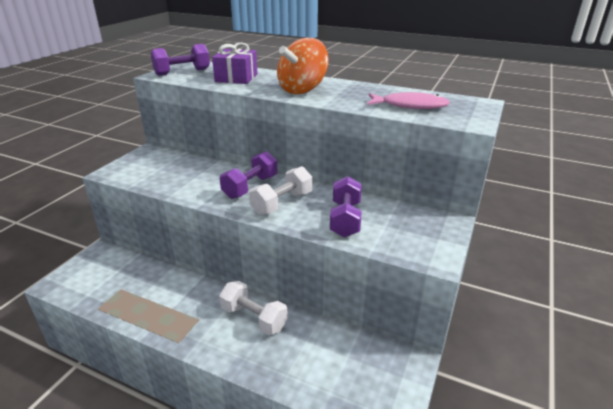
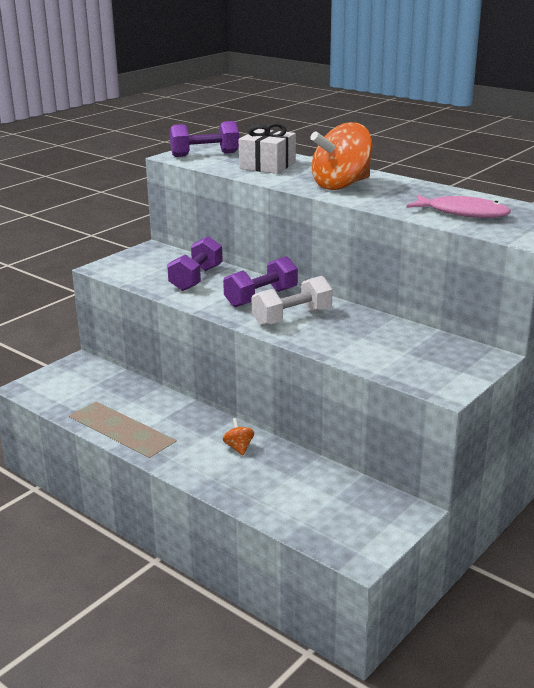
camera: 15 degrees right, 5 degrees down
purple gift [212,43,258,84] -> white gift [239,123,296,174]
white dumbbell [219,281,288,335] -> orange spinning top [223,418,254,455]
purple dumbbell [330,176,362,238] -> purple dumbbell moved to [167,236,223,291]

